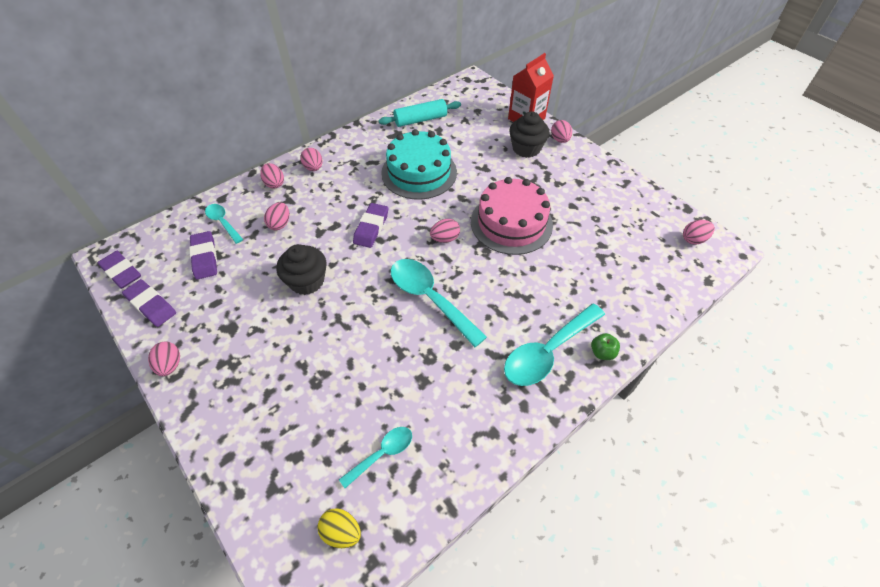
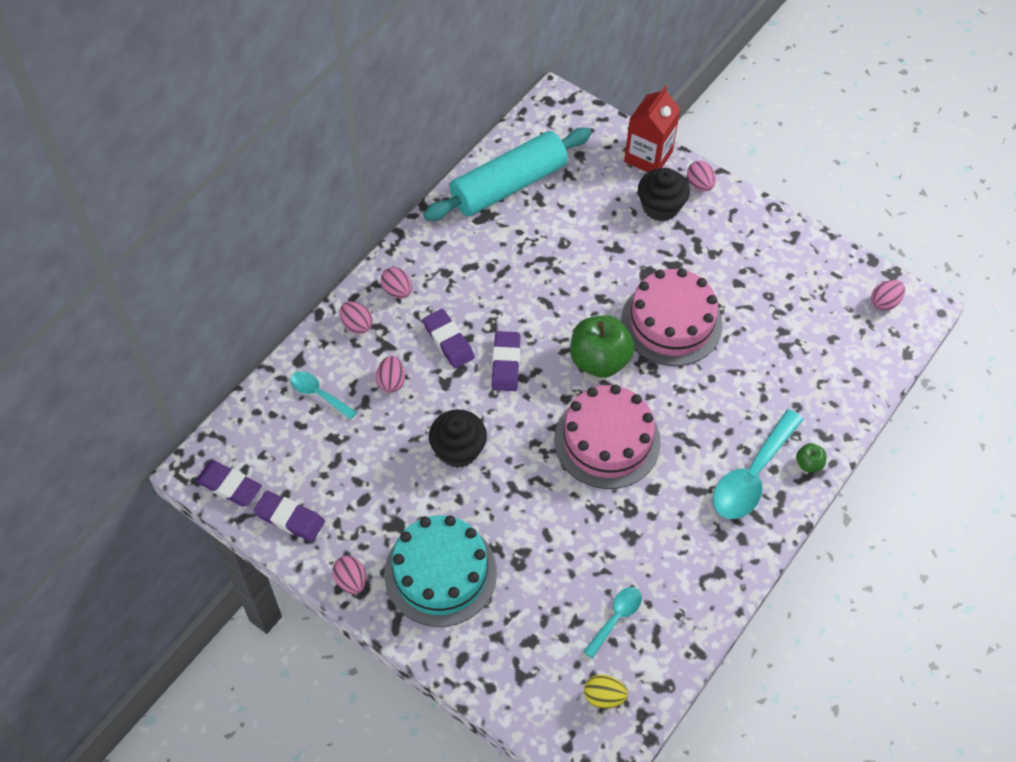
camera: 15 degrees left, 5 degrees up
purple eraser [189,231,217,280] -> purple eraser moved to [423,309,475,368]
turquoise rolling pin [379,99,461,127] -> turquoise rolling pin [423,128,592,221], size x1.67
turquoise cake [381,129,457,200] -> turquoise cake moved to [384,515,497,627]
turquoise spoon [391,259,487,347] -> pink cake [554,385,661,489]
pink egg [430,219,460,243] -> green apple [570,315,634,378]

